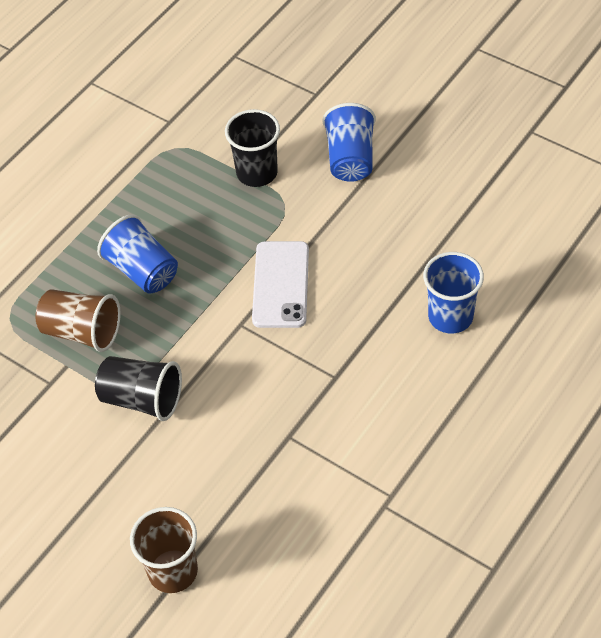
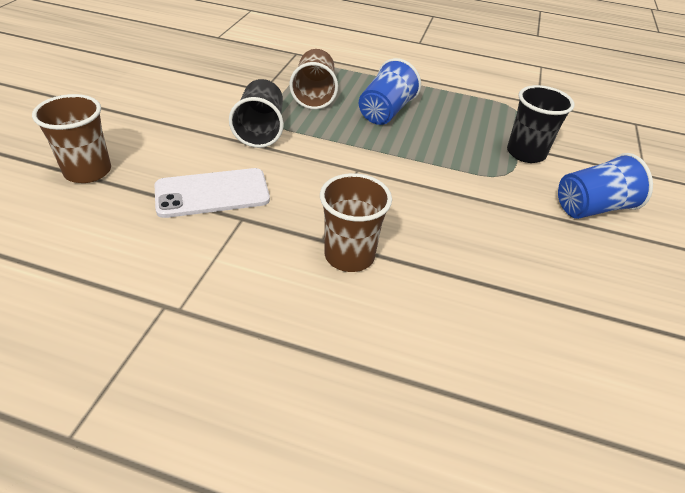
camera: 65 degrees right, 10 degrees down
white phone [252,241,309,328] -> white phone moved to [155,168,270,218]
blue cup [423,252,484,333] -> none
none -> brown cup [320,173,392,272]

